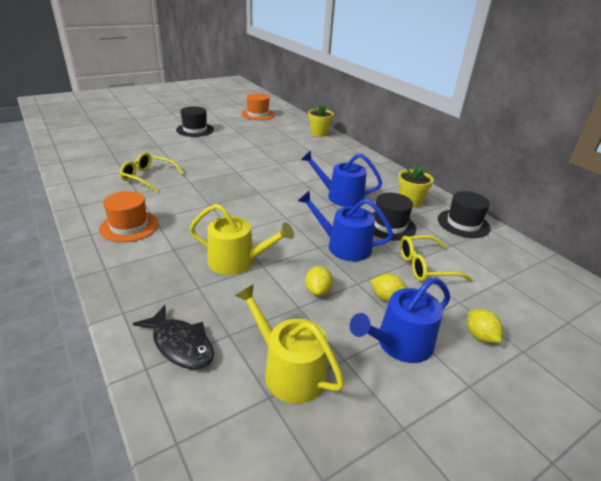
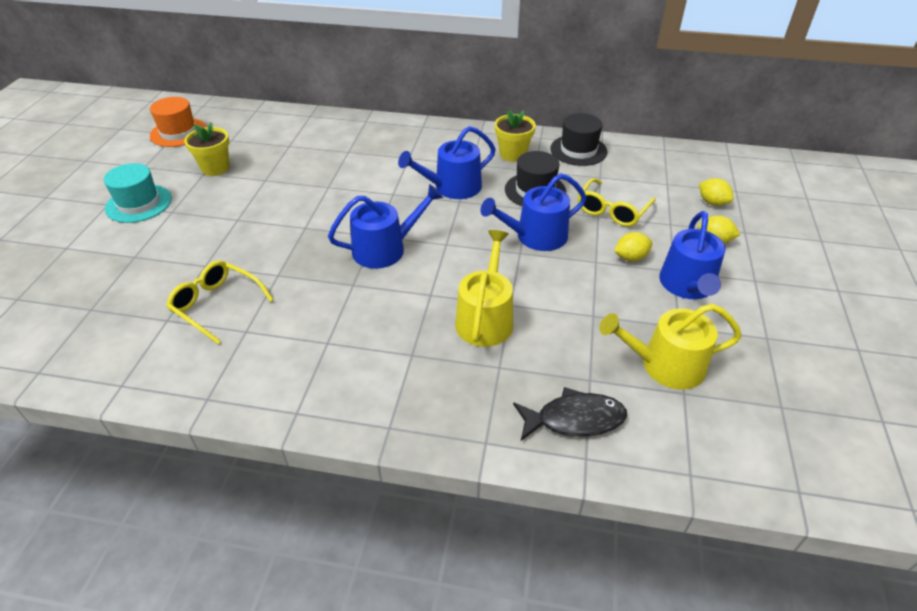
camera: 45 degrees left, 10 degrees up
orange hat [99,191,159,242] -> none
yellow glasses [120,152,184,192] -> yellow glasses turned 60 degrees clockwise [166,260,274,344]
black hat [176,106,214,137] -> turquoise hat [104,163,172,223]
yellow watering can [189,204,294,275] -> yellow watering can turned 45 degrees counterclockwise [455,230,513,347]
yellow lemon [305,266,333,296] -> yellow lemon moved to [699,178,734,206]
yellow flower pot [308,104,334,137] -> yellow flower pot moved to [184,122,230,176]
none -> blue watering can [328,184,443,269]

